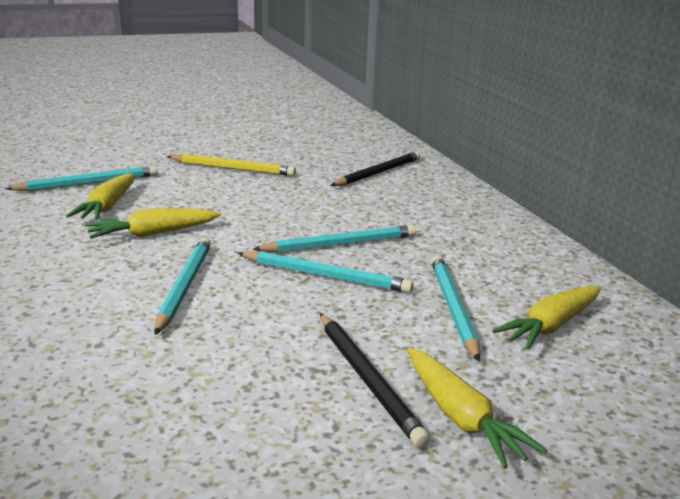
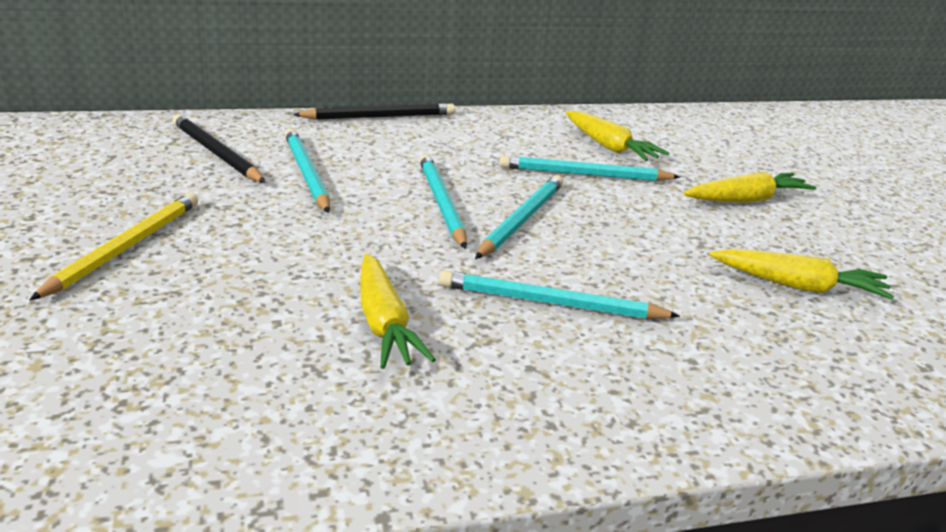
camera: 85 degrees left, 5 degrees up
turquoise pencil [5,166,158,191] -> turquoise pencil moved to [285,129,330,213]
yellow carrot [66,173,135,220] -> yellow carrot moved to [709,249,894,299]
black pencil [320,313,430,448] -> black pencil moved to [293,104,455,120]

